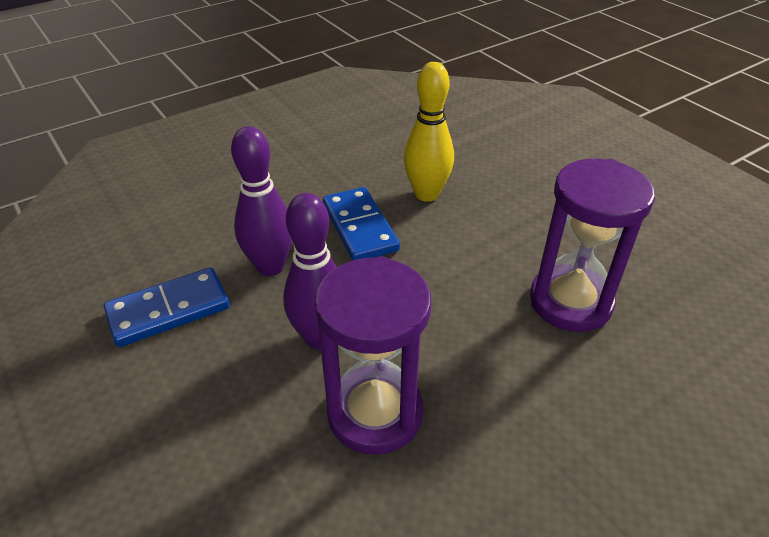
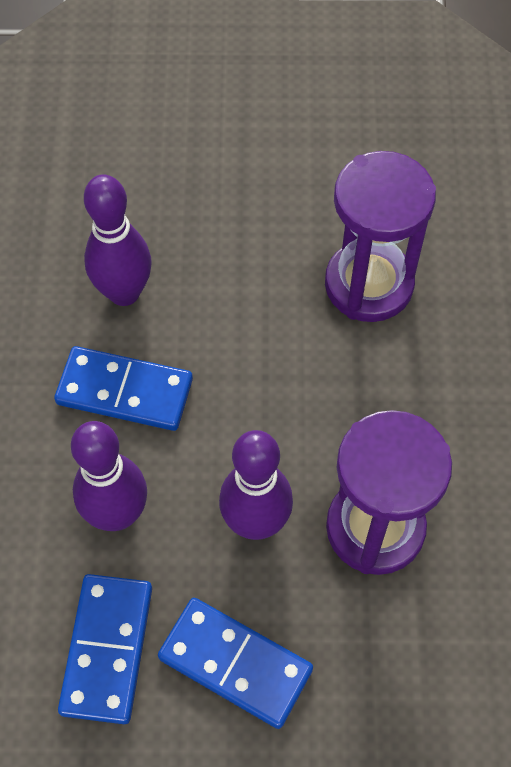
camera: 55 degrees left, 20 degrees up
yellow bowling pin [404,62,454,202] -> purple bowling pin [84,174,152,306]
none -> blue domino [158,598,313,729]

